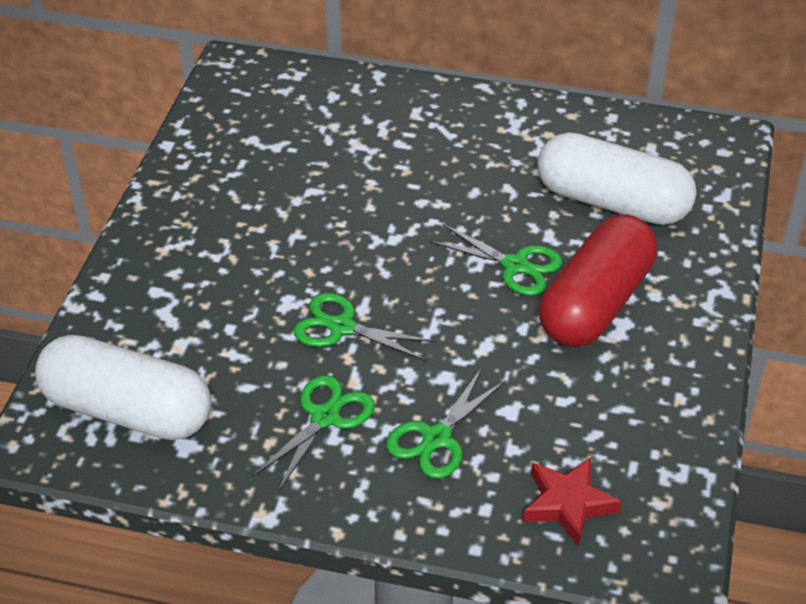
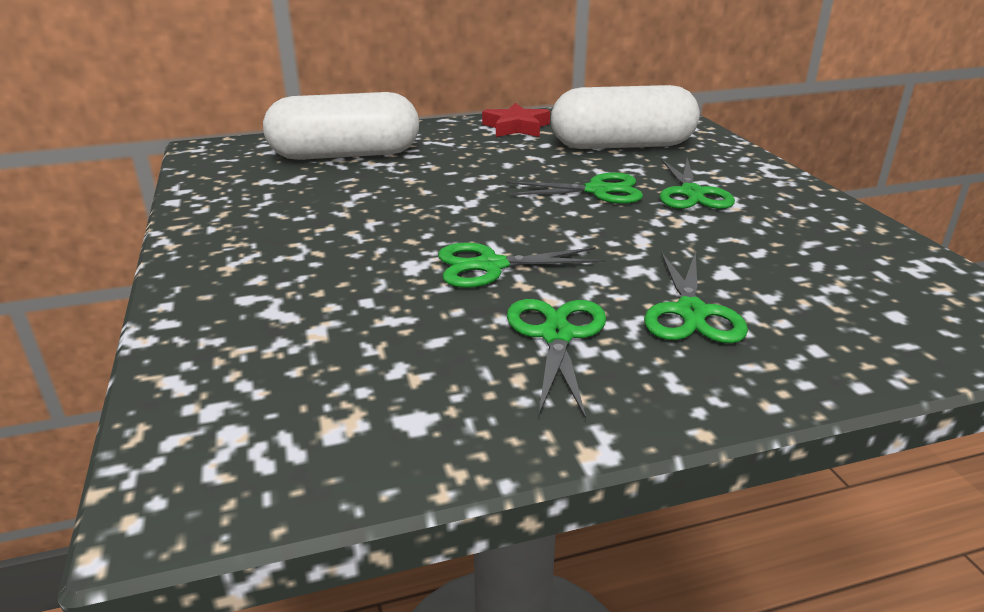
camera: 30 degrees left, 15 degrees down
white capsule [35,335,211,440] -> white capsule moved to [263,92,419,160]
red star [523,458,622,547] -> red star moved to [482,103,550,137]
red capsule [539,214,657,347] -> green scissors [660,158,735,209]

